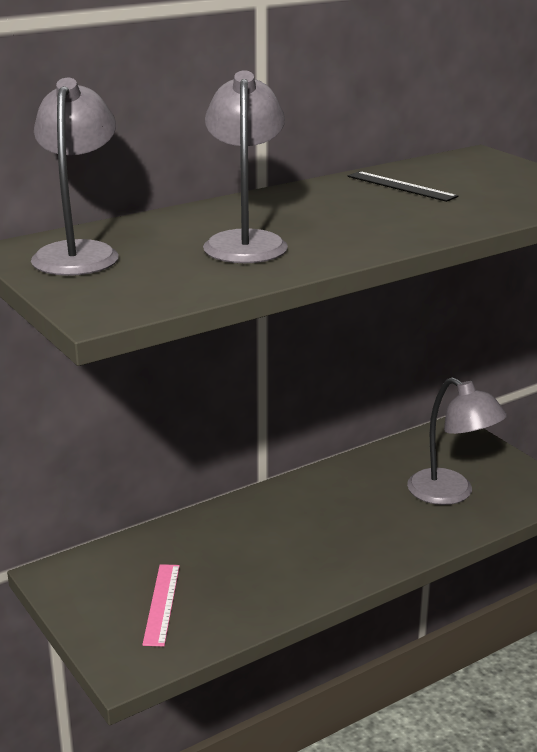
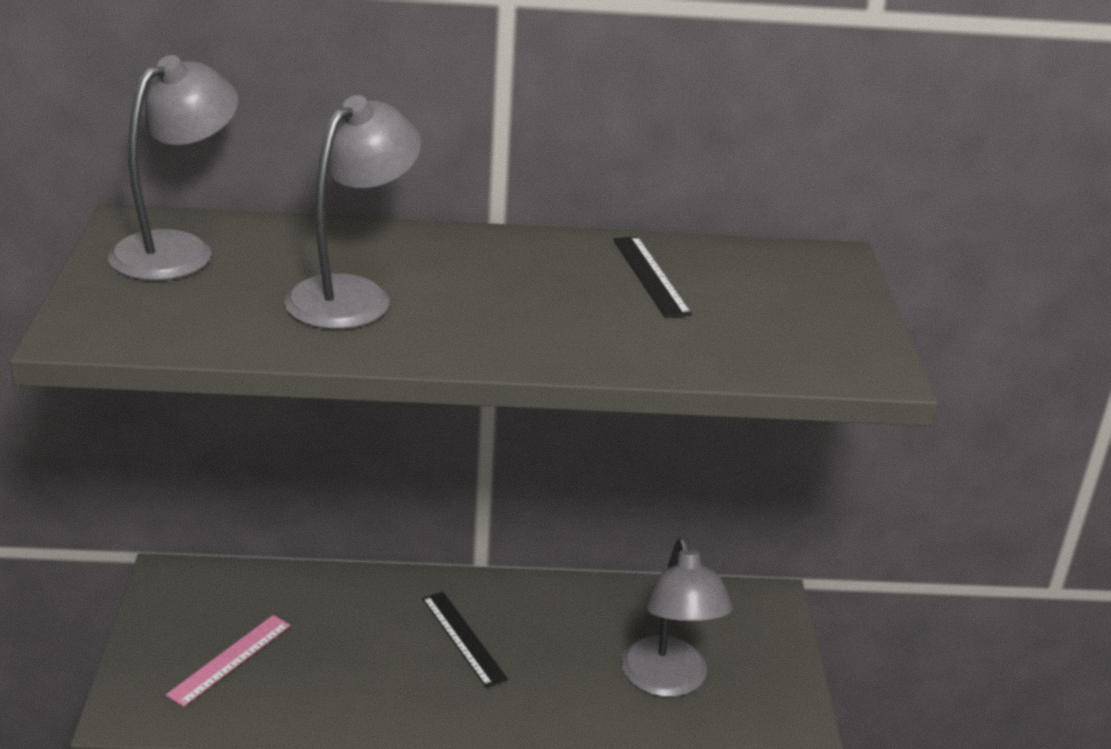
camera: 30 degrees right, 5 degrees up
none -> black ruler [422,592,508,688]

